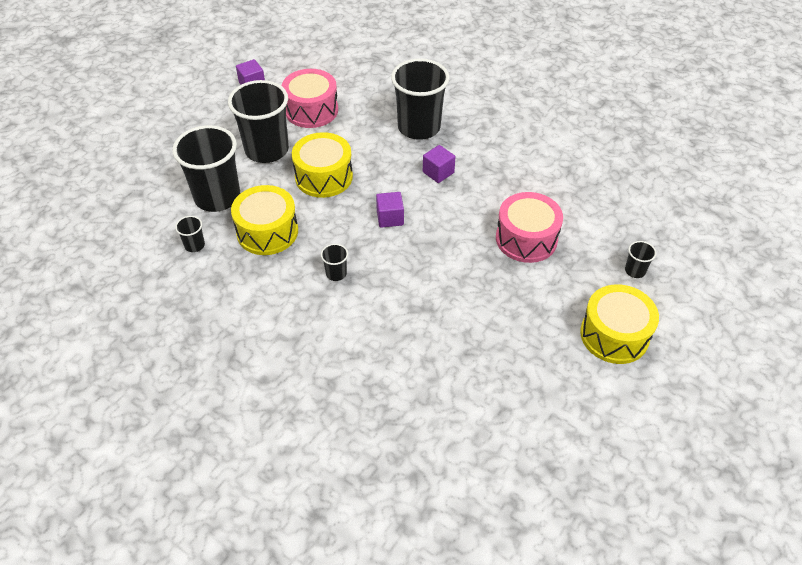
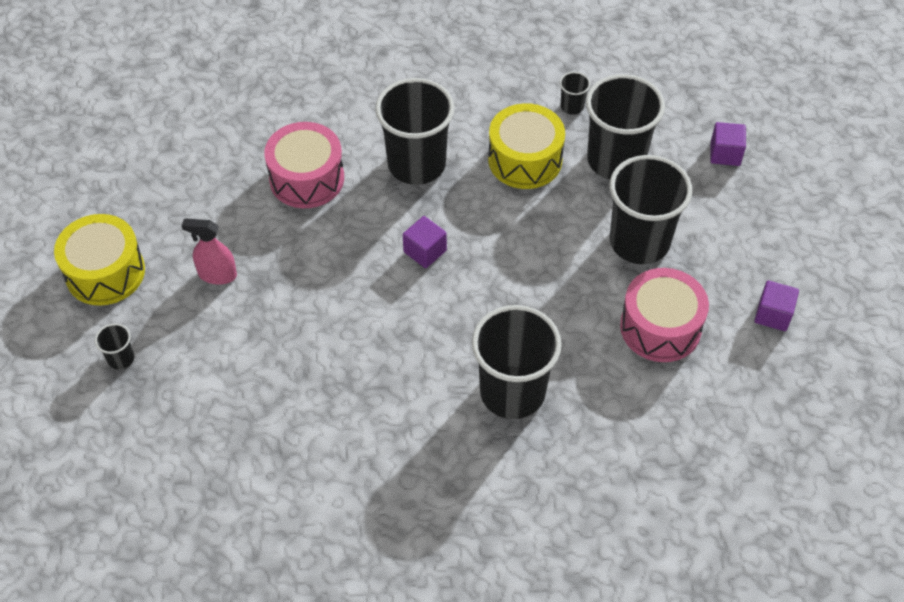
camera: 140 degrees right, 5 degrees up
yellow drum [292,132,353,198] -> none
black cup [321,244,348,281] -> black cup [375,78,455,185], size x2.40
purple cube [423,145,455,183] -> purple cube moved to [710,122,746,166]
pink drum [496,192,563,263] -> pink drum moved to [264,122,344,208]
none -> pink spray bottle [181,219,237,285]

